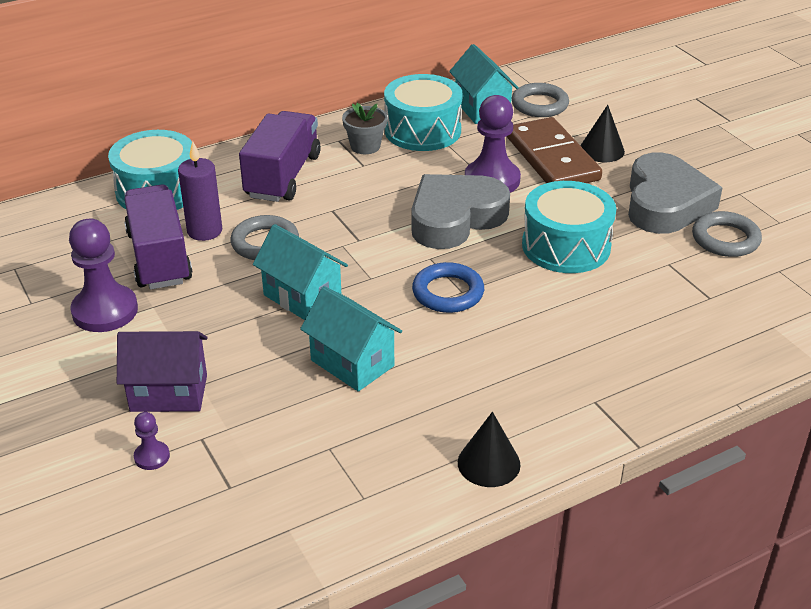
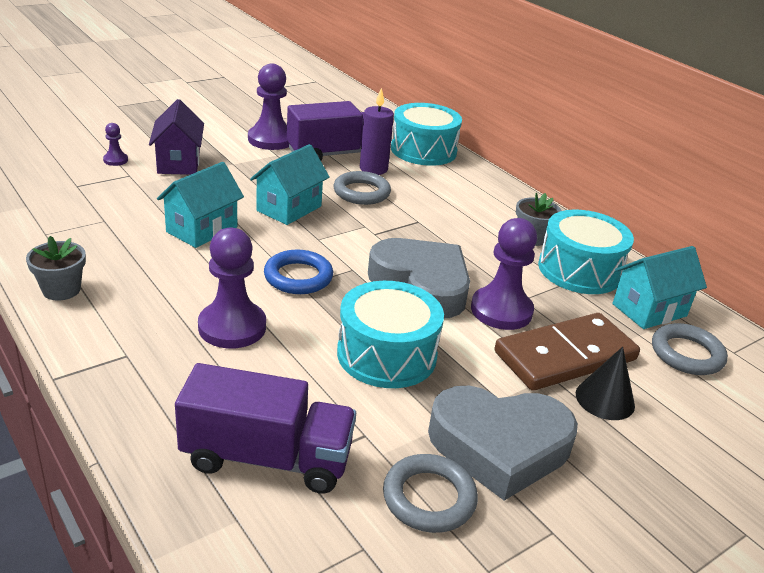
camera: 80 degrees right, 5 degrees down
purple truck [239,111,321,202] -> purple truck moved to [175,363,356,494]
black cone [458,412,521,487] -> grey flower pot [26,236,86,300]
none -> purple pawn [198,227,266,348]

